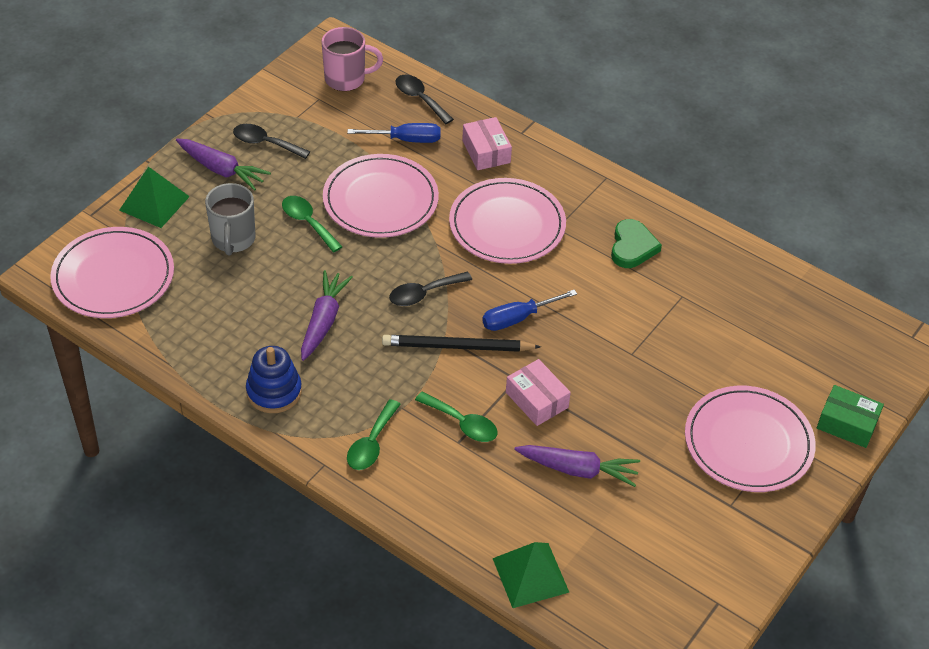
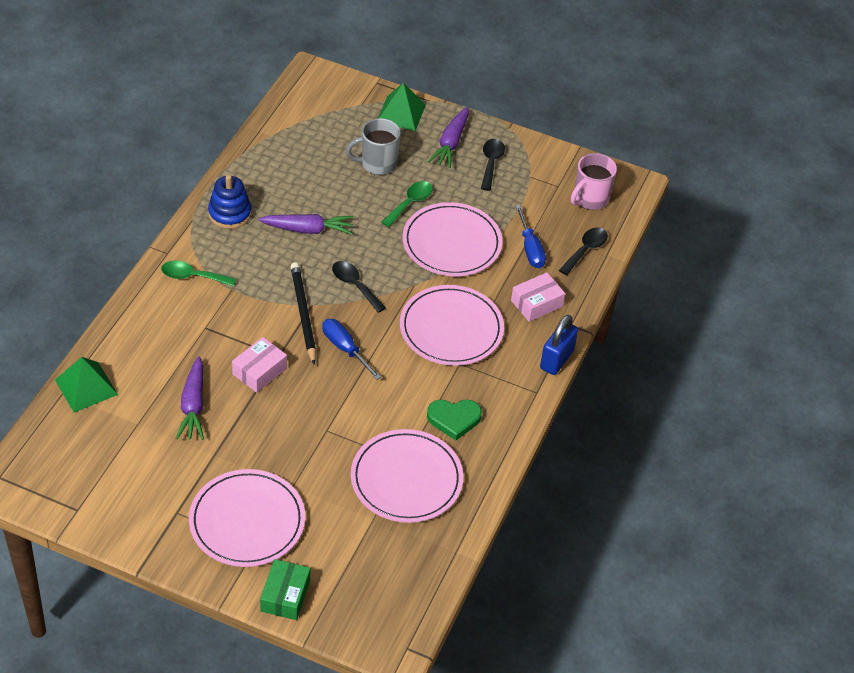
camera: 75 degrees right, 0 degrees up
pink plate [50,227,174,318] -> pink plate moved to [351,429,463,523]
pink mug [321,27,383,91] -> pink mug turned 60 degrees clockwise [571,153,617,210]
green spoon [415,392,497,442] -> none
none -> blue padlock [540,315,578,375]

